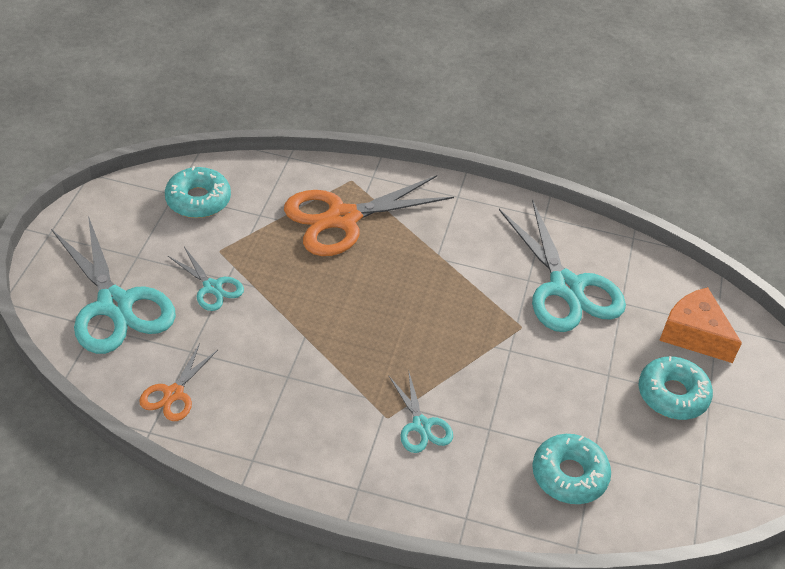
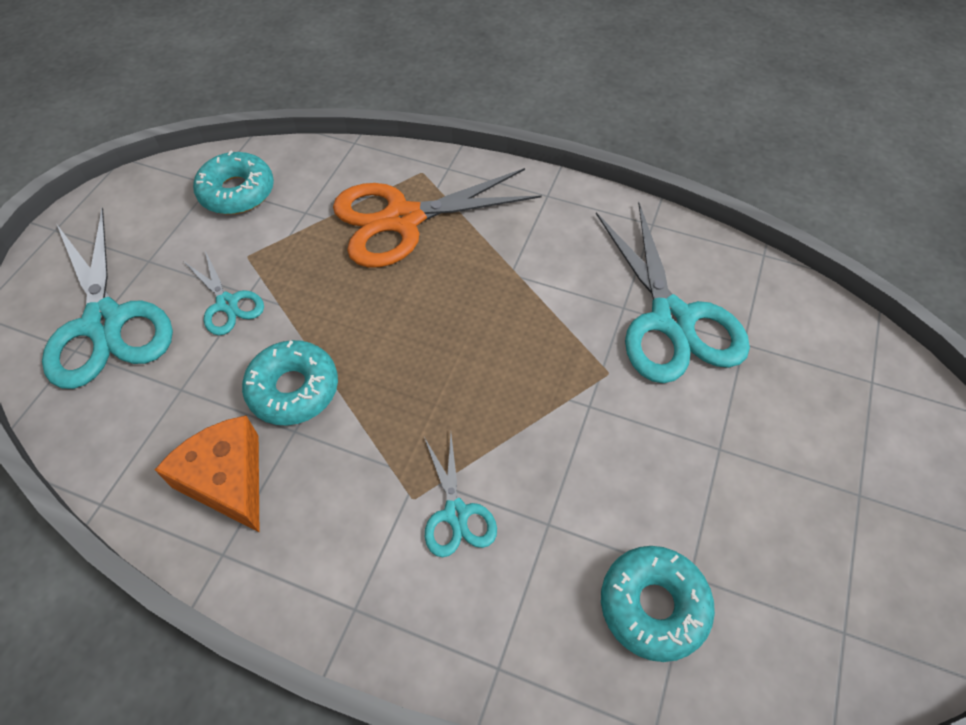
camera: 10 degrees right, 10 degrees up
orange scissors [139,343,218,421] -> none
turquoise donut [639,356,713,420] -> turquoise donut moved to [242,340,338,425]
orange cheese [659,287,742,363] -> orange cheese moved to [155,415,259,532]

